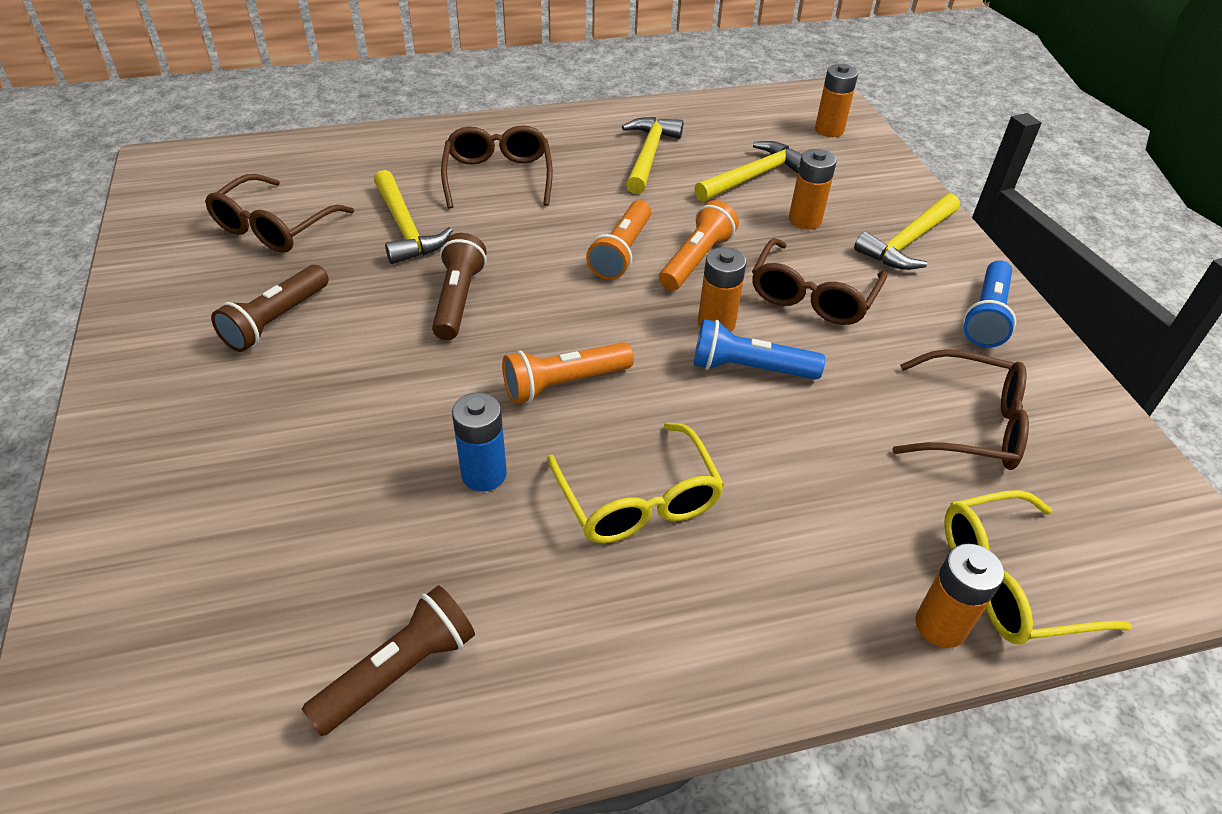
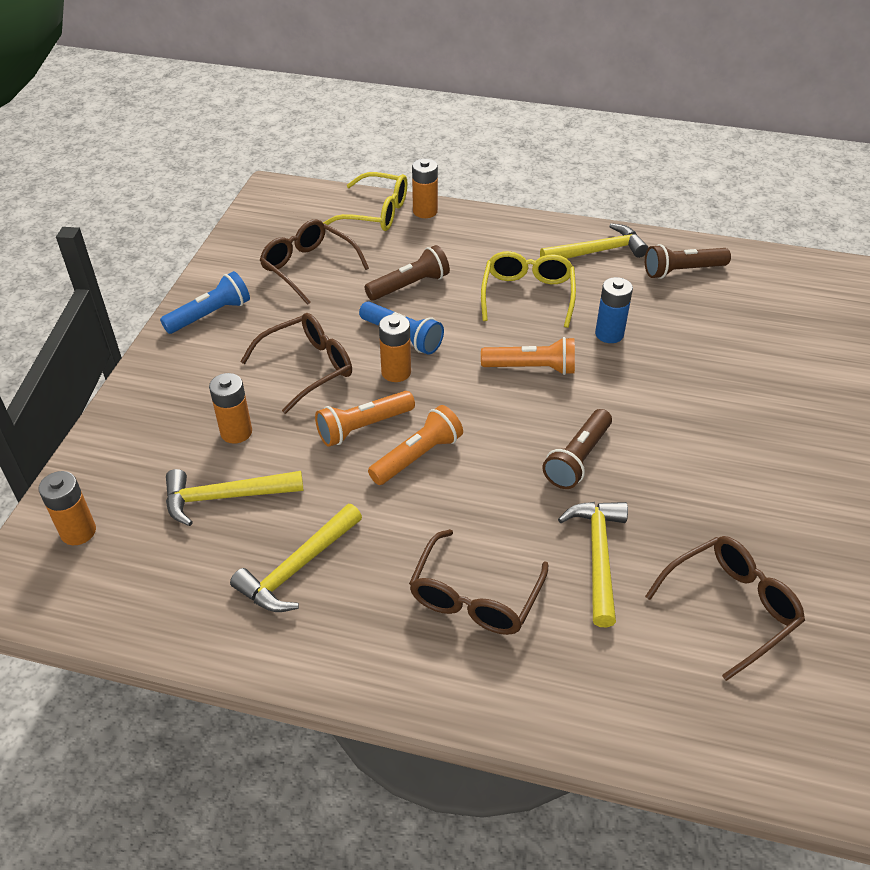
camera: 150 degrees left, 0 degrees up
brown flashlight [211,265,329,352] -> brown flashlight moved to [365,245,450,301]
yellow hammer [854,193,960,270] -> yellow hammer moved to [540,223,648,259]

